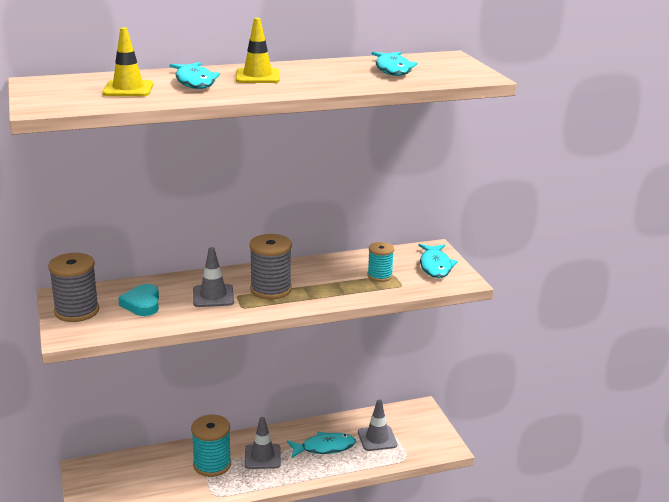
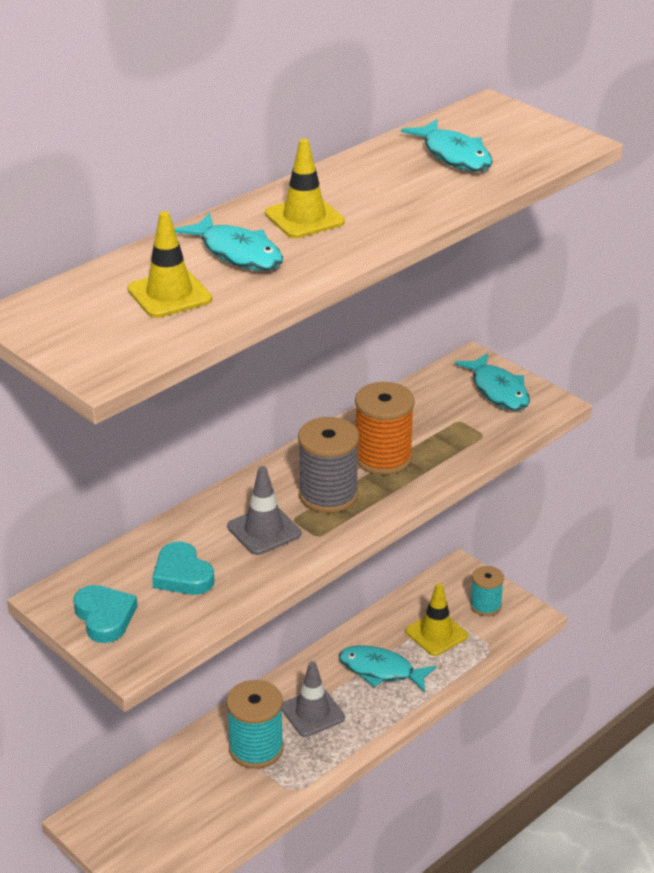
camera: 25 degrees left, 10 degrees up
grey spool [48,253,99,322] -> turquoise heart [73,585,138,643]
turquoise fish [287,431,356,458] -> turquoise fish turned 120 degrees counterclockwise [339,645,436,692]
grey traffic cone [358,399,397,451] -> yellow traffic cone [405,583,468,656]
turquoise spool [367,242,394,282] -> turquoise spool moved to [470,566,504,616]
none -> orange spool [355,382,415,475]

